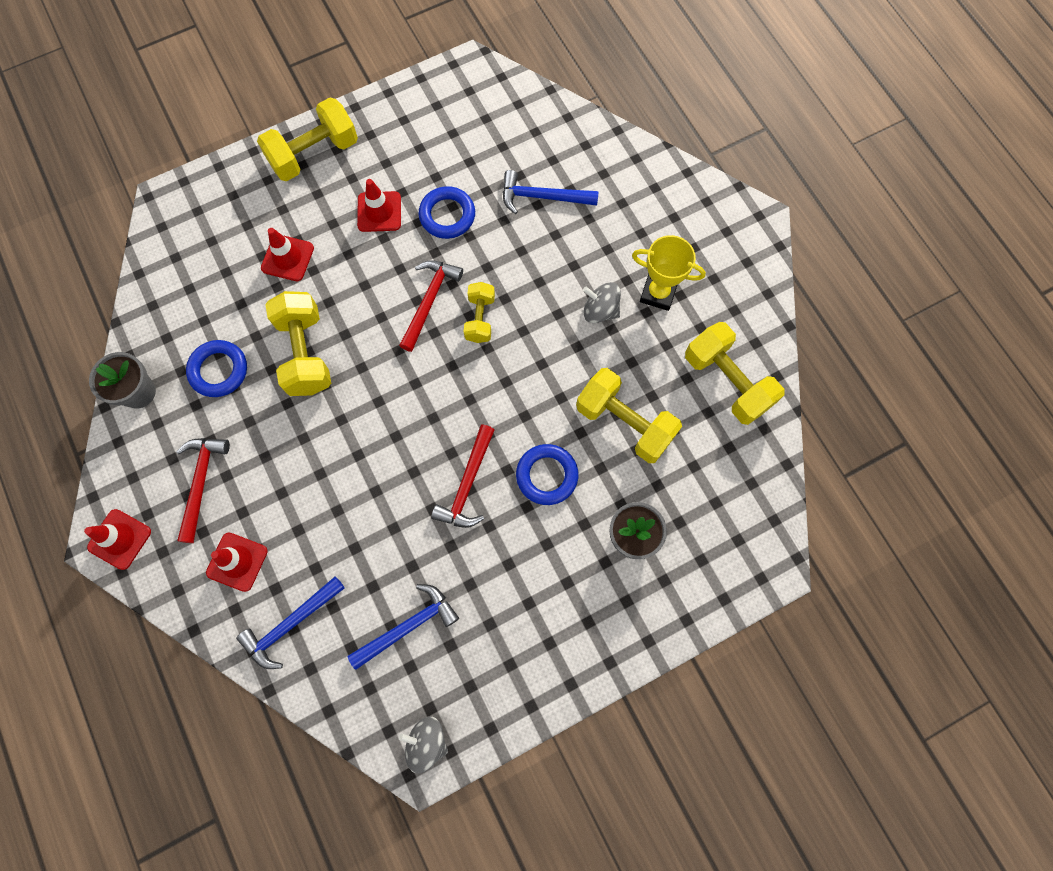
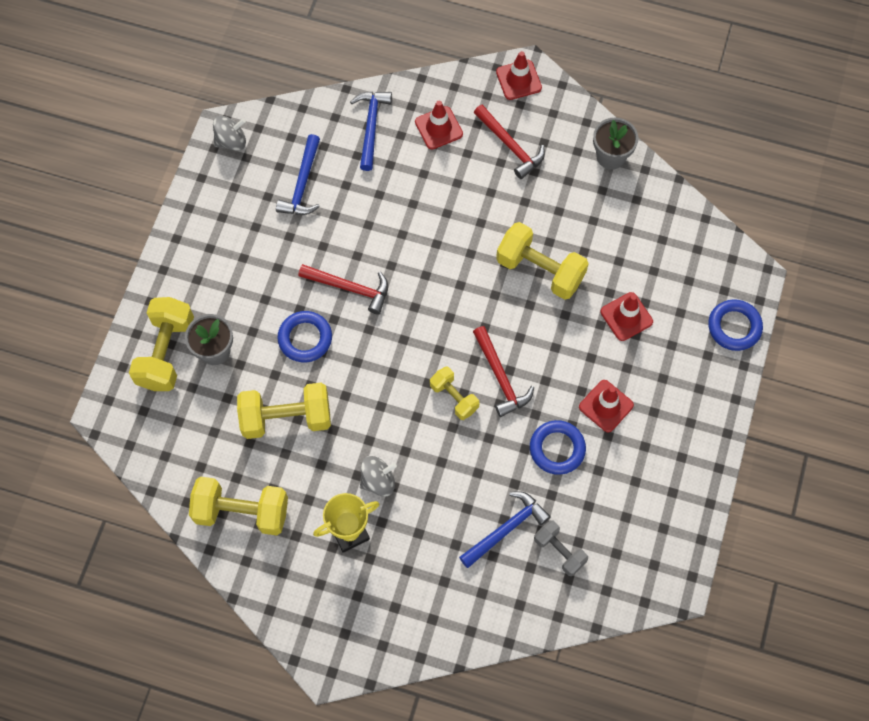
camera: 135 degrees right, 5 degrees down
blue ring [186,340,247,397] -> blue ring moved to [708,300,763,351]
yellow dumbbell [257,97,358,181] -> yellow dumbbell moved to [129,297,194,391]
red hammer [431,424,495,528] -> red hammer turned 135 degrees clockwise [298,264,388,314]
none -> grey dumbbell [534,520,588,576]

